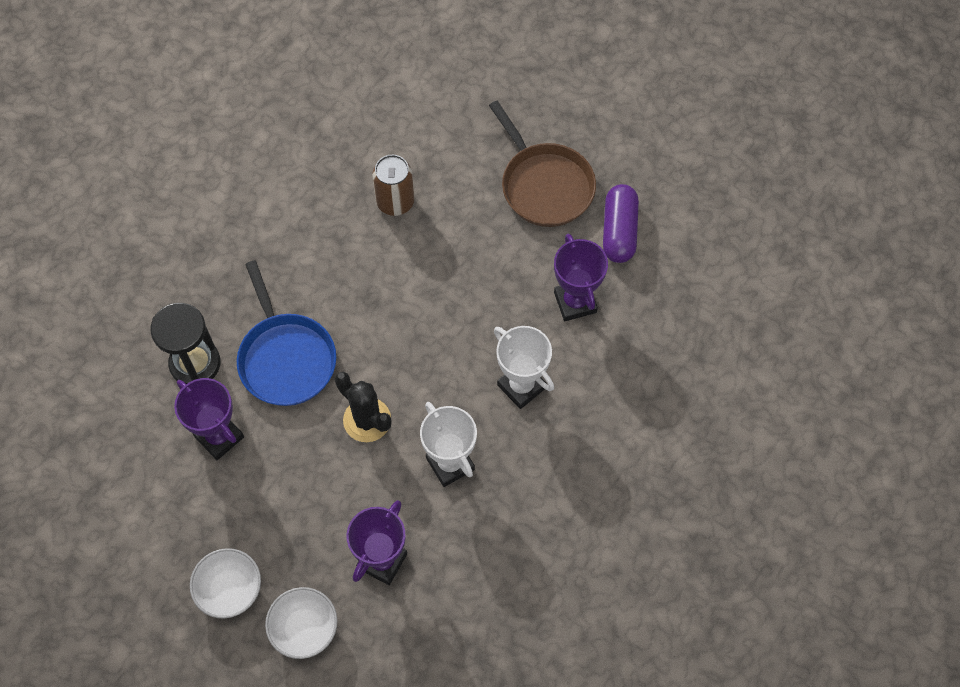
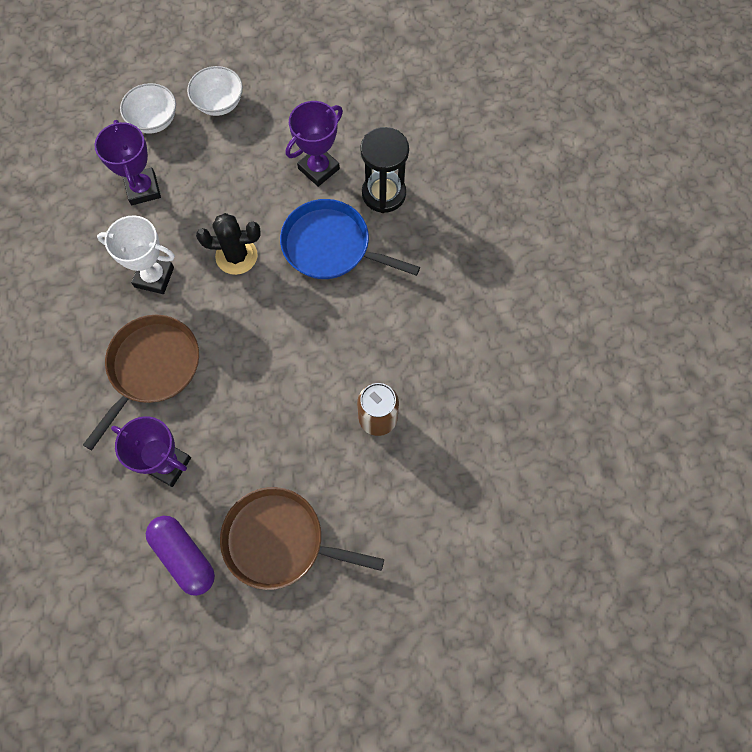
camera: 135 degrees right, 5 degrees up
purple trophy [174,378,244,460] -> purple trophy turned 45 degrees counterclockwise [286,101,343,187]
white trophy [494,326,554,409] -> brown pan [83,315,199,450]

